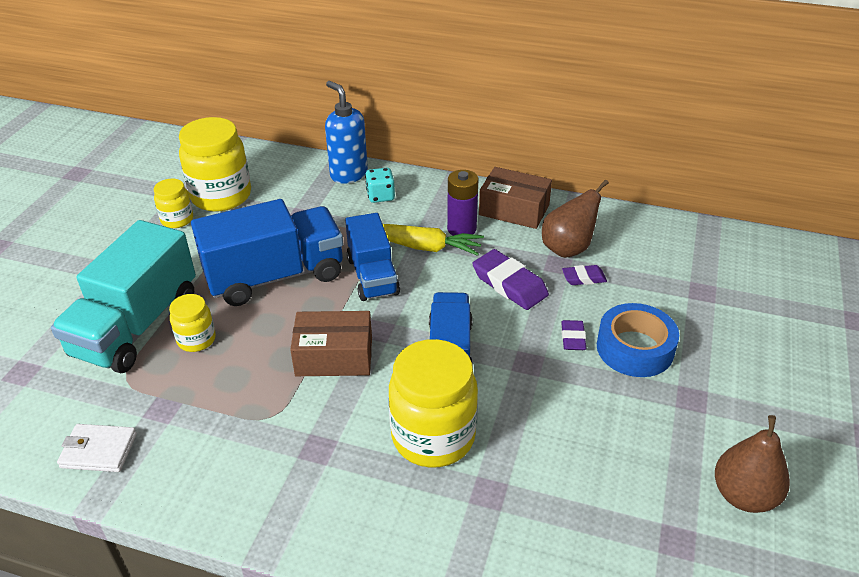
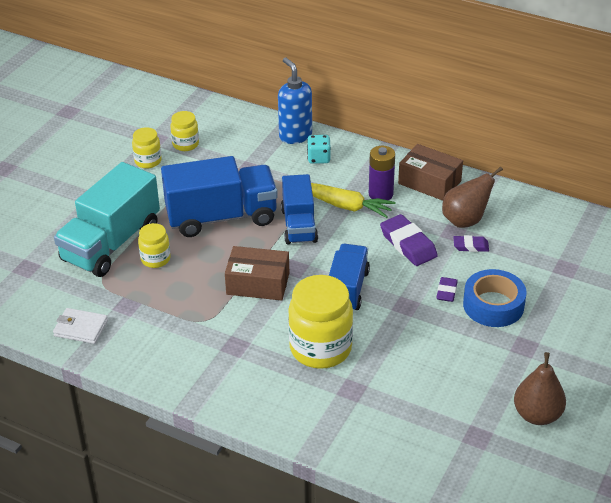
camera: 10 degrees right, 0 degrees up
yellow jar [179,117,251,212] -> yellow jar [170,111,199,151], size x0.52

